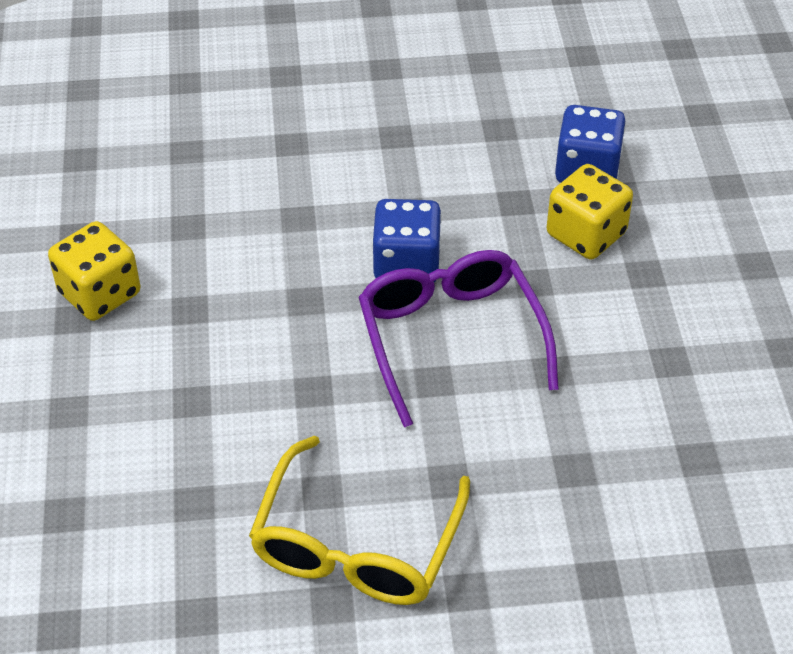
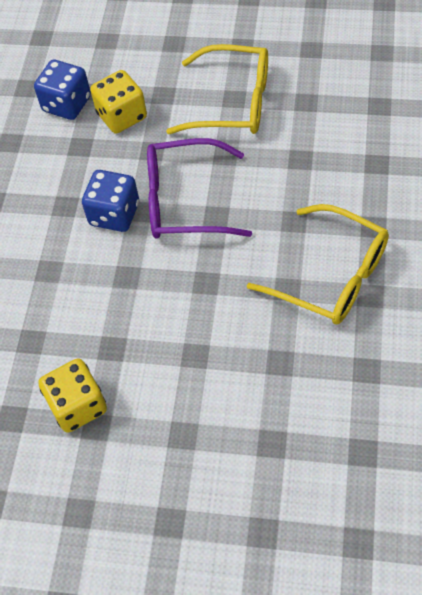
camera: 70 degrees left, 10 degrees up
none -> yellow glasses [166,44,268,134]

